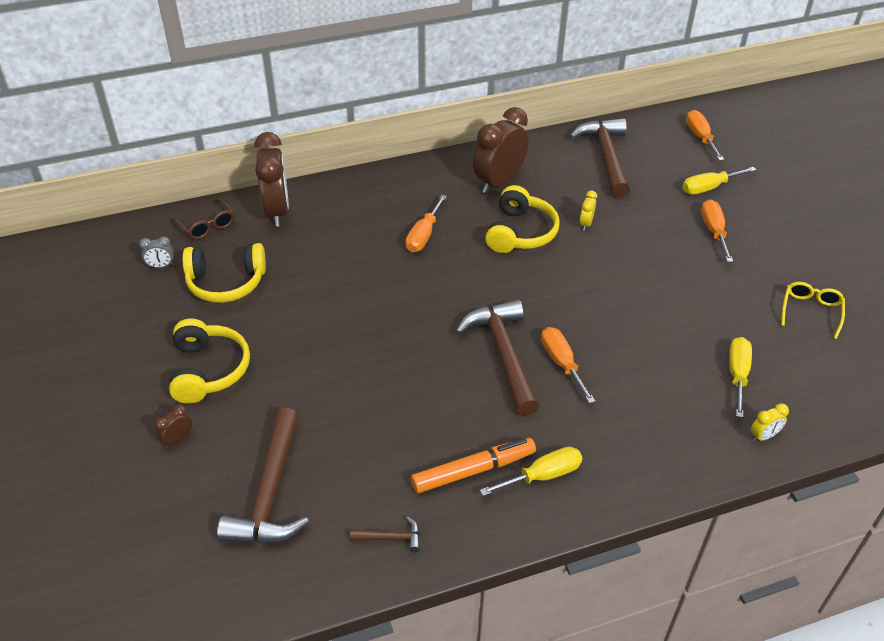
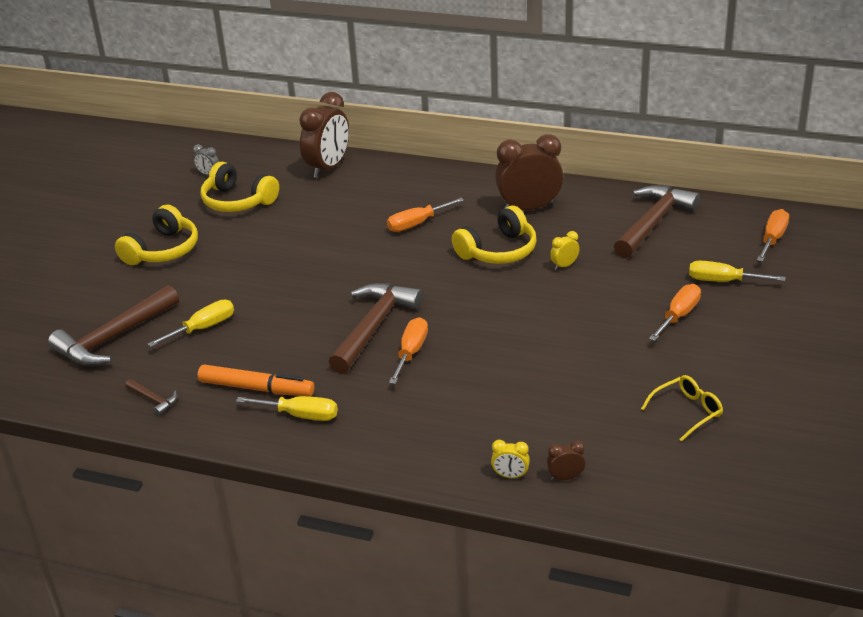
camera: 40 degrees right, 10 degrees down
brown clock [154,405,192,449] -> brown clock moved to [547,441,586,480]
brown glasses [172,198,234,240] -> none
yellow screwdriver [729,337,752,418] -> yellow screwdriver moved to [148,300,234,347]

